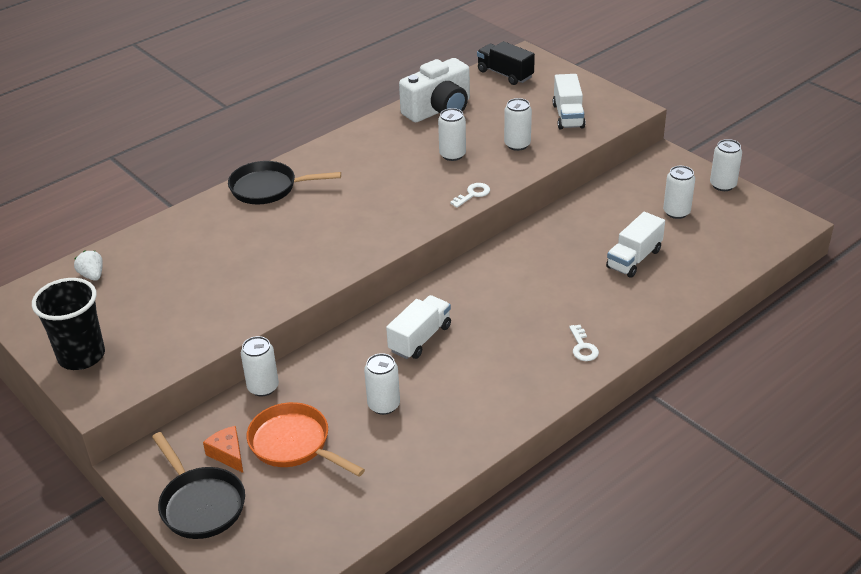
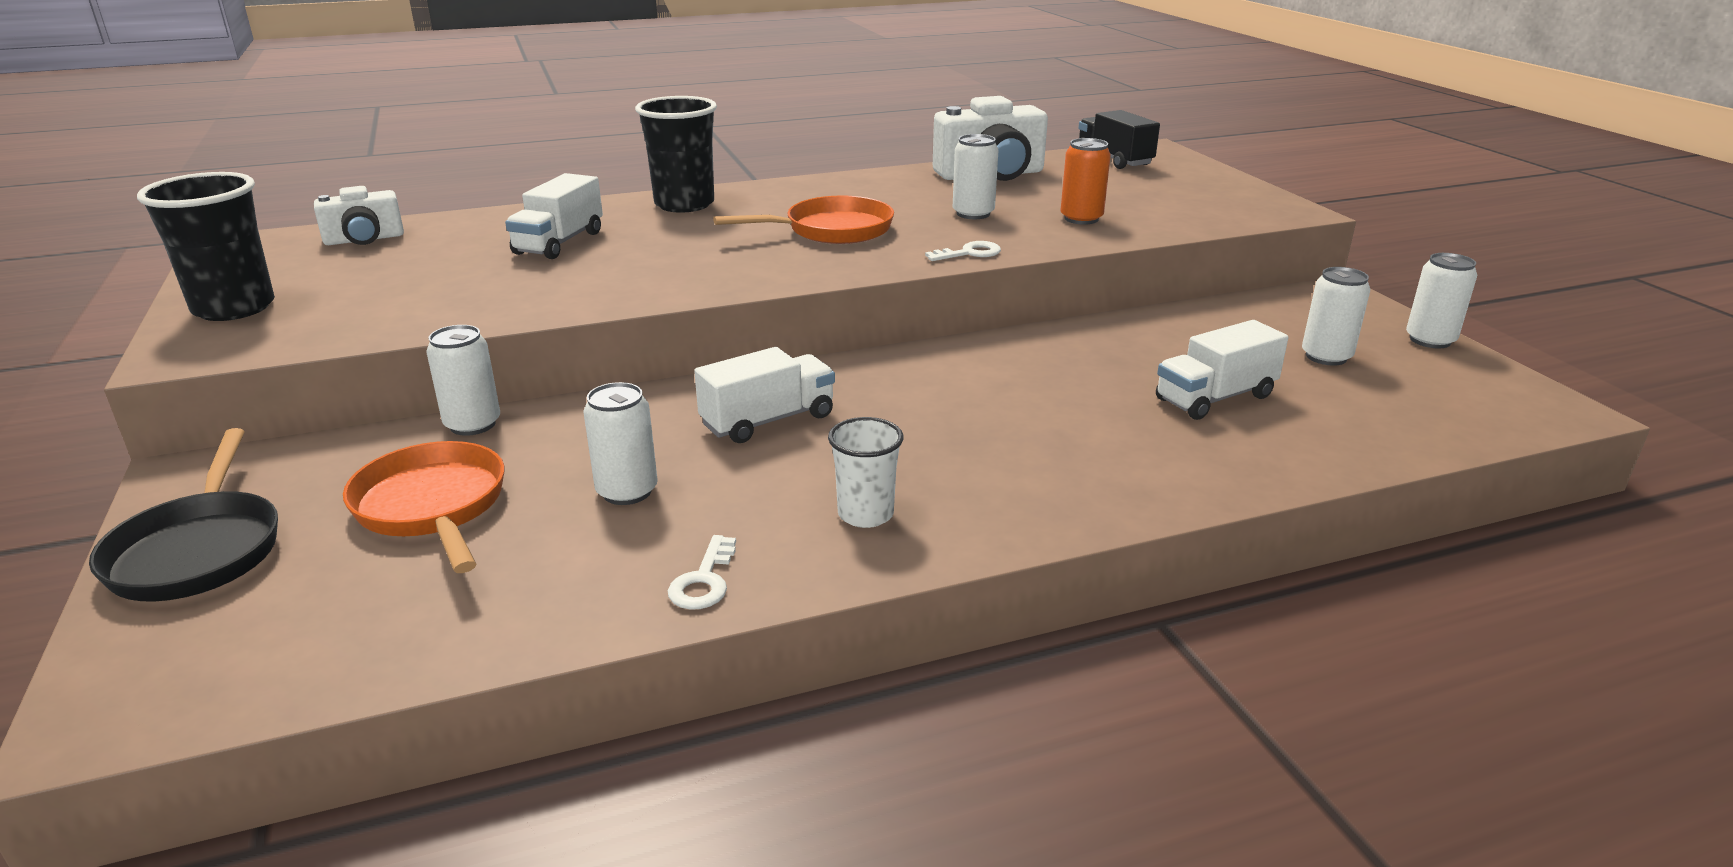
camera: 20 degrees right, 10 degrees down
white strawberry [74,250,103,281] -> white camera [314,186,404,245]
orange cheese [203,426,243,473] -> none
black pan [228,161,341,204] -> black cup [635,96,717,213]
white can [504,98,532,151] -> orange can [1060,138,1111,225]
white truck [553,74,586,129] -> white truck moved to [505,173,603,259]
white key [569,325,599,361] -> white key moved to [668,535,736,610]
none -> orange pan [713,195,894,244]
none -> white cup [828,417,903,528]

